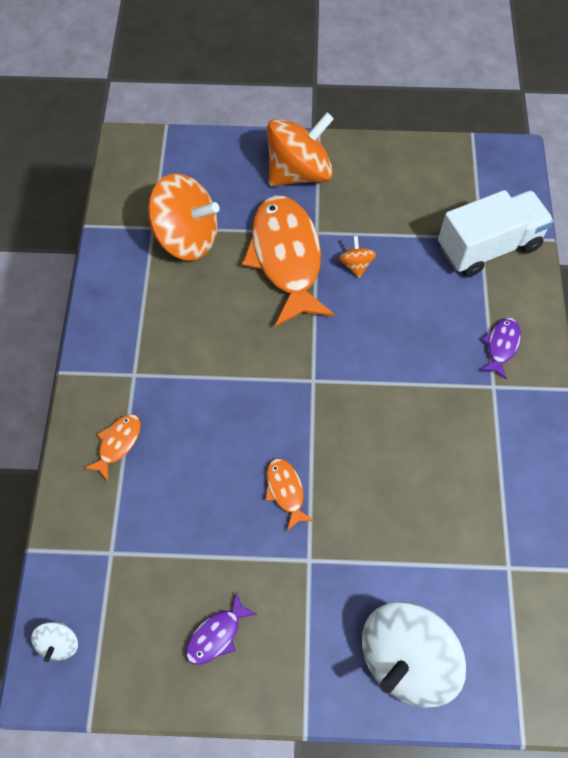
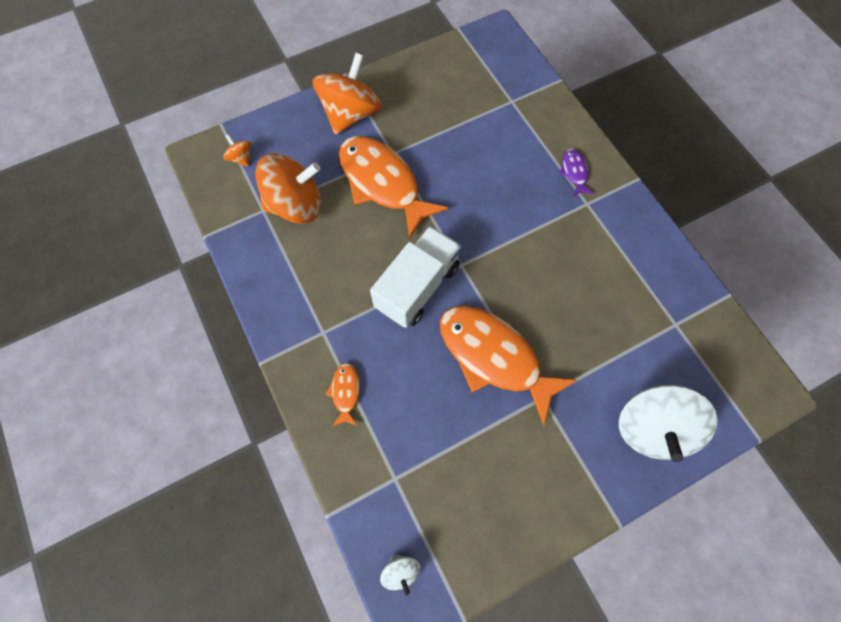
camera: 30 degrees left, 5 degrees up
purple fish [186,592,257,665] -> none
orange fish [265,458,315,531] -> orange fish [440,306,577,426], size x2.31
orange spinning top [338,236,376,278] -> orange spinning top moved to [223,134,252,167]
white truck [438,190,554,277] -> white truck moved to [370,226,462,328]

